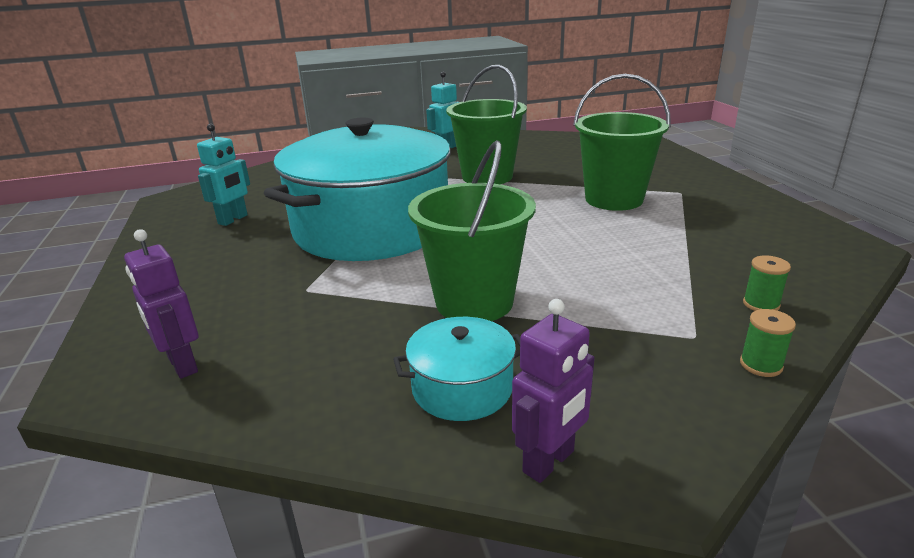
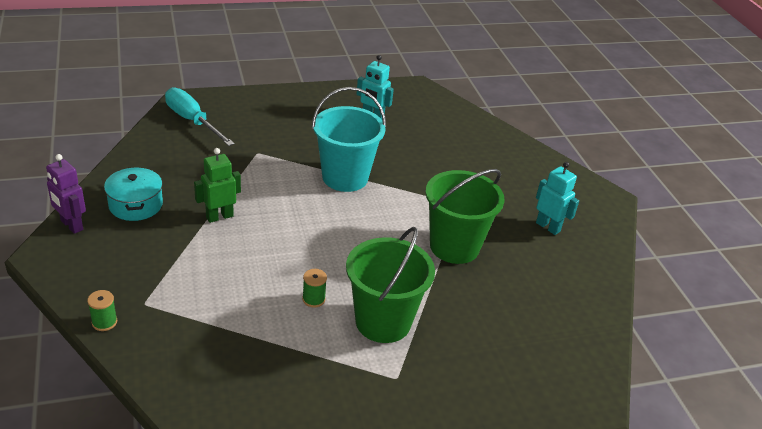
camera: 85 degrees right, 10 degrees up
purple robot [124,229,199,379] -> turquoise screwdriver [165,87,235,146]
turquoise pot [264,118,451,261] -> turquoise bucket [312,87,386,192]
green bucket [408,140,536,321] -> green robot [194,148,241,223]
green spool [743,255,791,311] -> green spool moved to [302,269,327,307]

